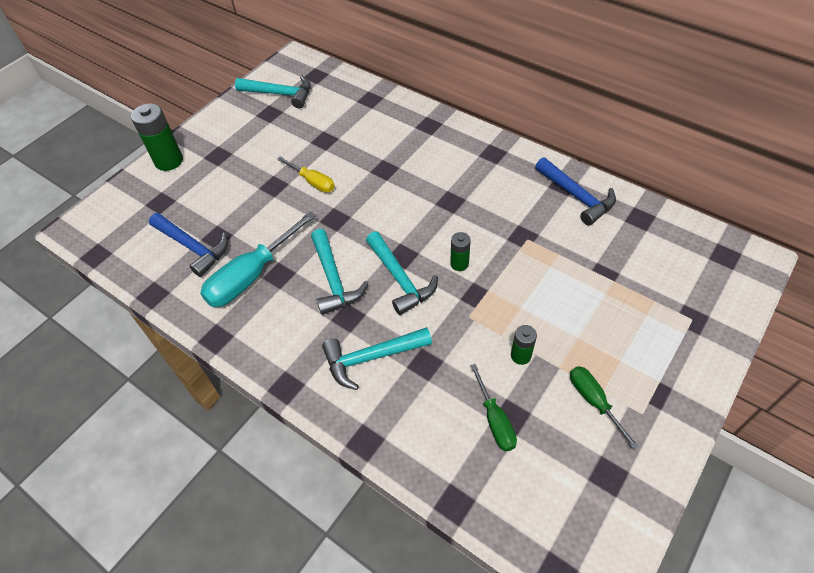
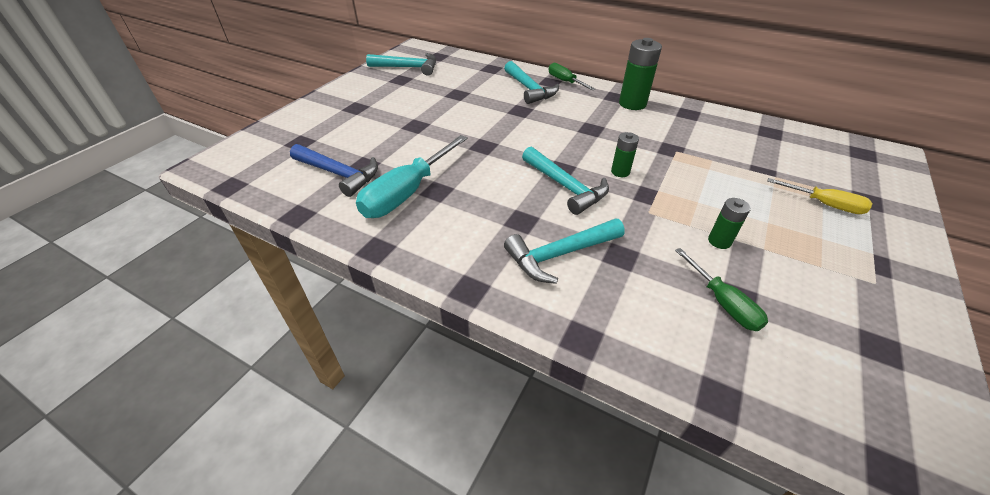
camera: 10 degrees left, 10 degrees down
green battery [131,103,183,171] -> green battery moved to [619,38,662,110]
yellow screwdriver [277,157,335,193] -> yellow screwdriver moved to [768,178,872,214]
turquoise hammer [311,229,369,315] -> turquoise hammer moved to [504,61,559,104]
blue hammer [535,157,616,225] -> none
green screwdriver [570,366,639,450] -> green screwdriver moved to [549,63,595,90]

